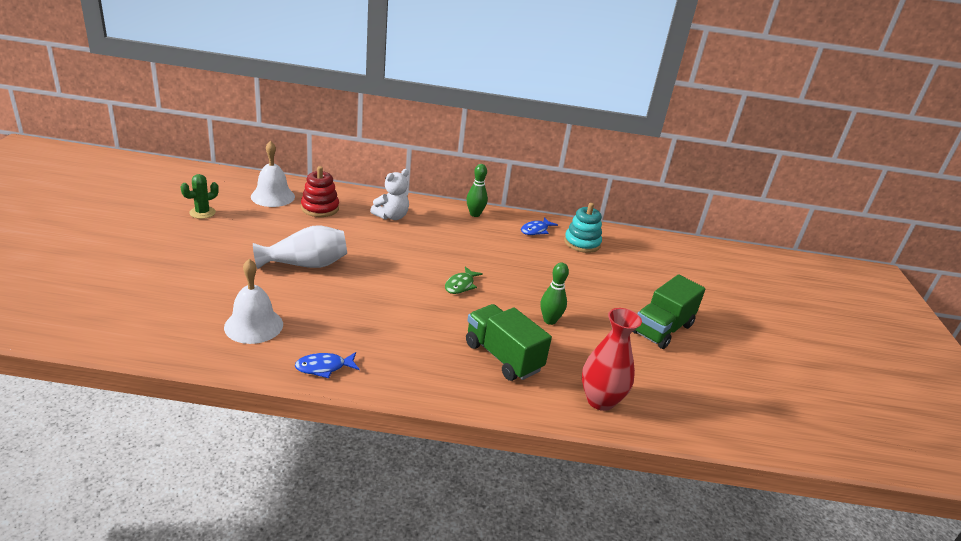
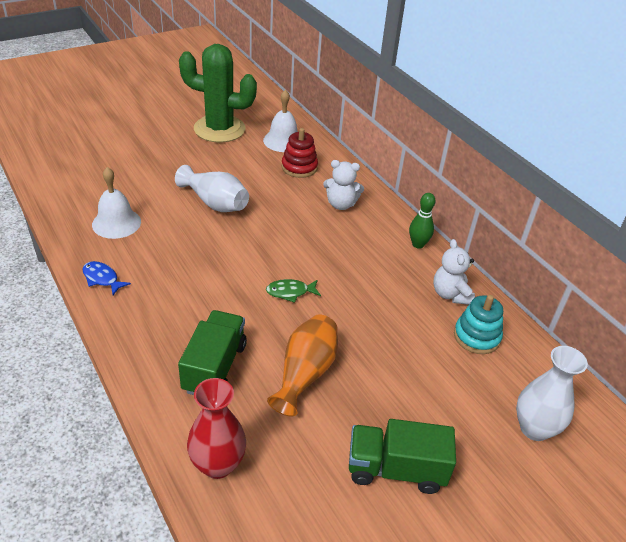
camera: 55 degrees right, 10 degrees up
green cactus [181,174,219,219] -> green cactus [179,44,257,143], size x2.40
blue fish [521,217,558,235] -> white teddy bear [433,239,475,305]
green bowling pin [540,262,569,325] -> orange vase [267,315,338,416]
none -> white vase [516,346,588,441]

